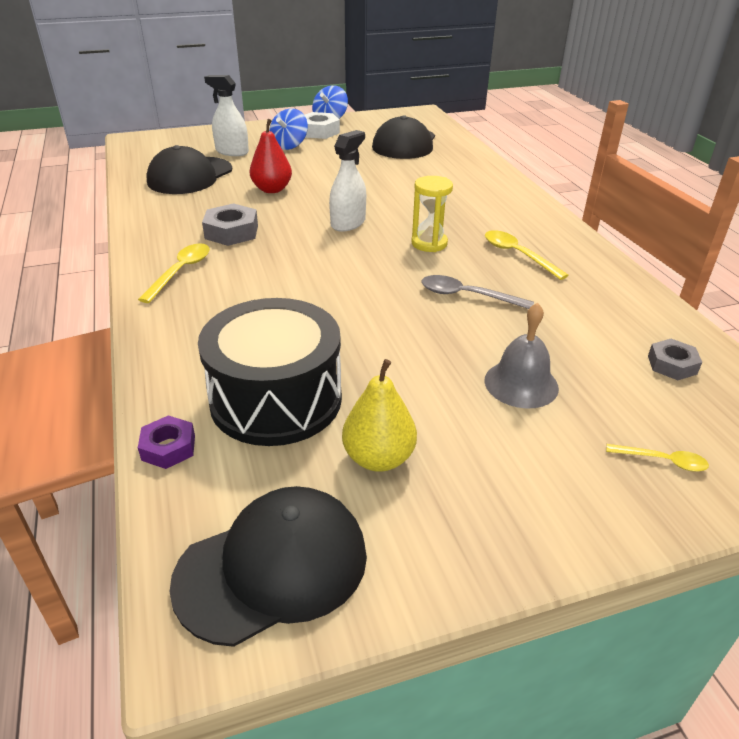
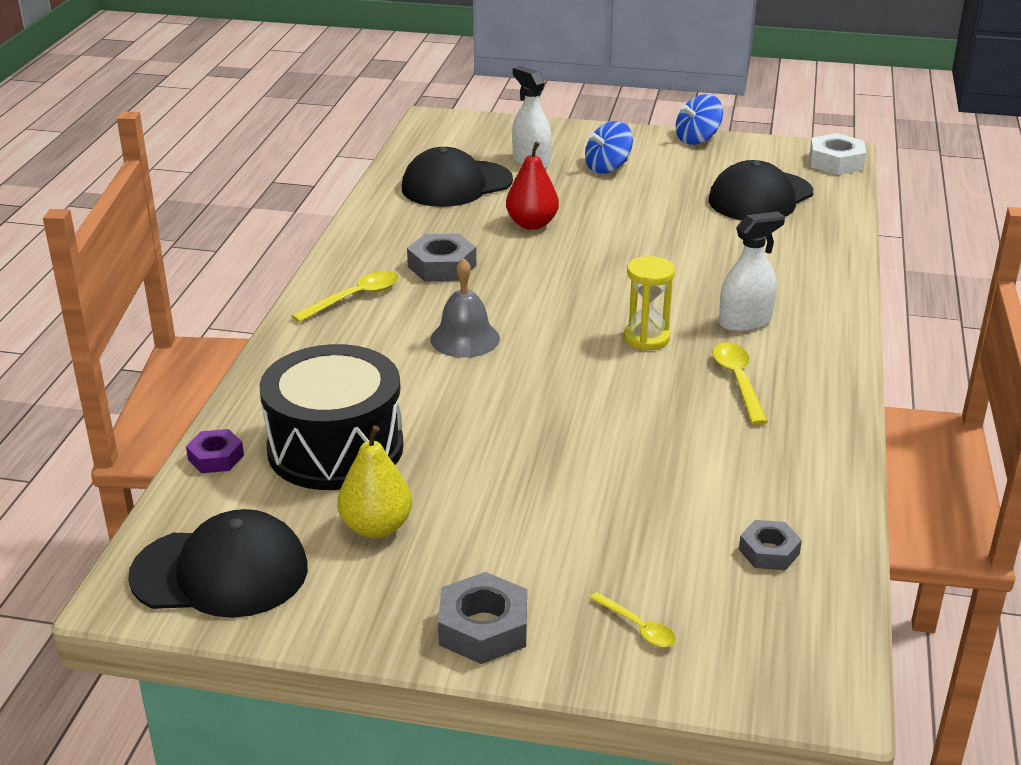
camera: 30 degrees right, 5 degrees down
white nut [305,112,340,139] -> white nut moved to [810,133,866,175]
white spray bottle [329,130,366,232] -> white spray bottle moved to [719,212,785,332]
grey spoon [421,275,534,309] -> none
grey bell [485,303,559,408] -> grey bell moved to [430,258,500,358]
none -> grey nut [438,572,527,664]

